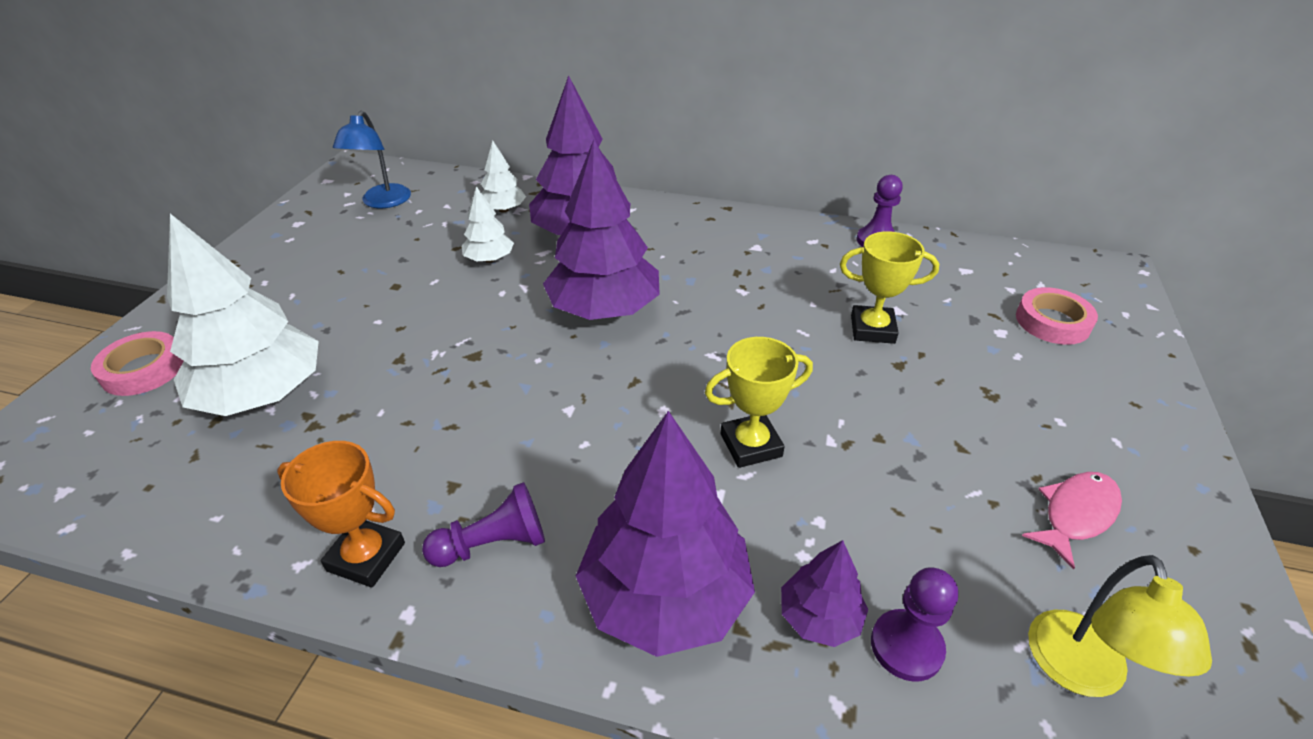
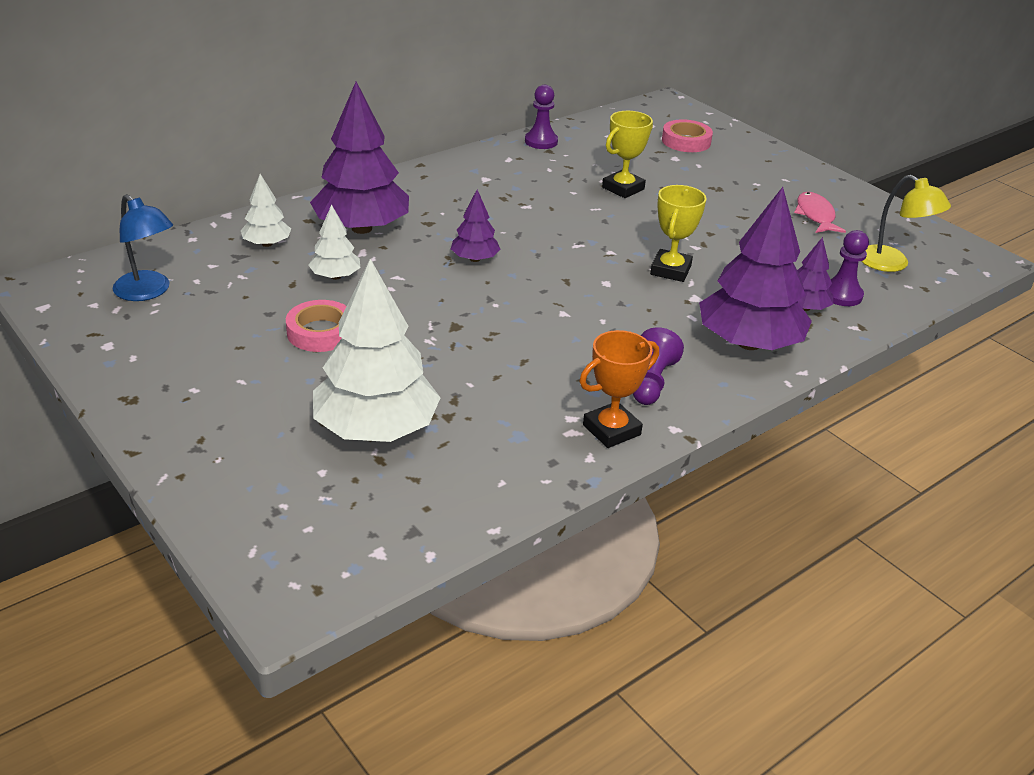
camera: 55 degrees left, 5 degrees down
pink tape [91,331,184,396] -> pink tape moved to [286,300,346,352]
purple tree [543,140,660,320] -> purple tree [451,190,501,262], size x0.49

